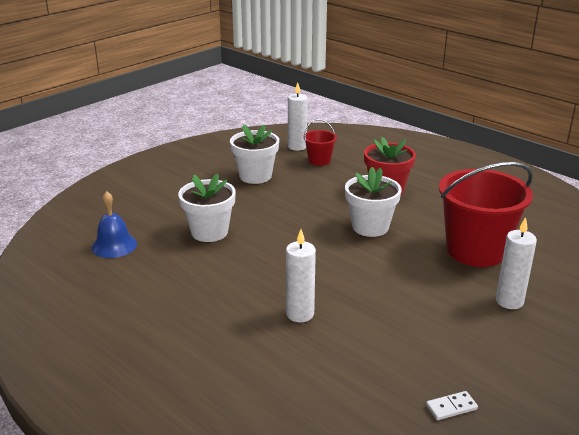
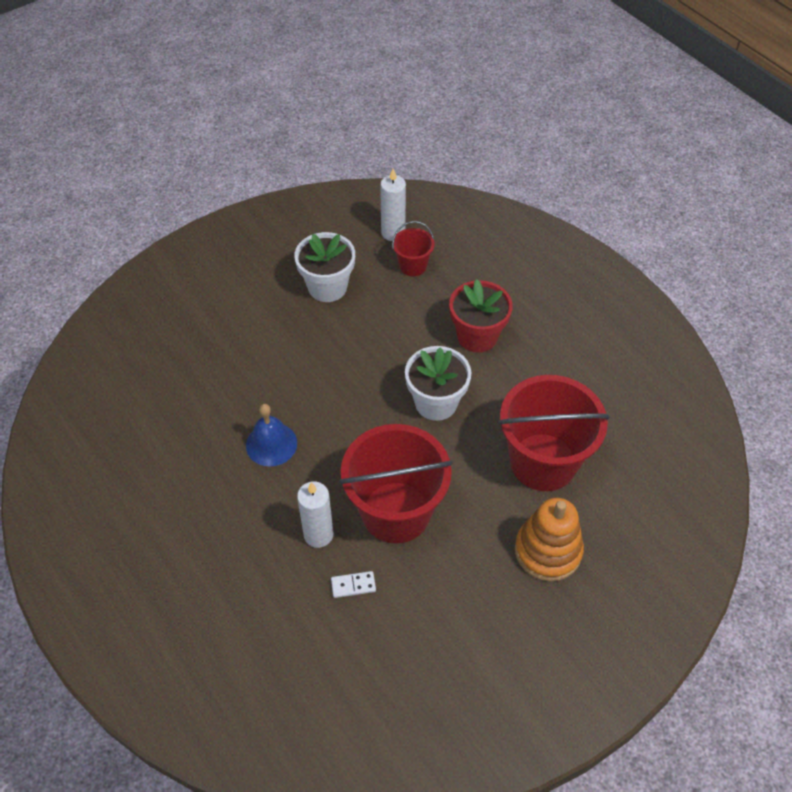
camera: 10 degrees right, 25 degrees up
blue bell [92,191,137,258] -> blue bell moved to [246,404,297,466]
white flower pot [178,174,236,242] -> none
white domino [426,391,478,420] -> white domino moved to [331,571,376,598]
white candle [496,217,537,309] -> orange stacking toy [515,498,584,581]
none -> red bucket [339,424,453,544]

